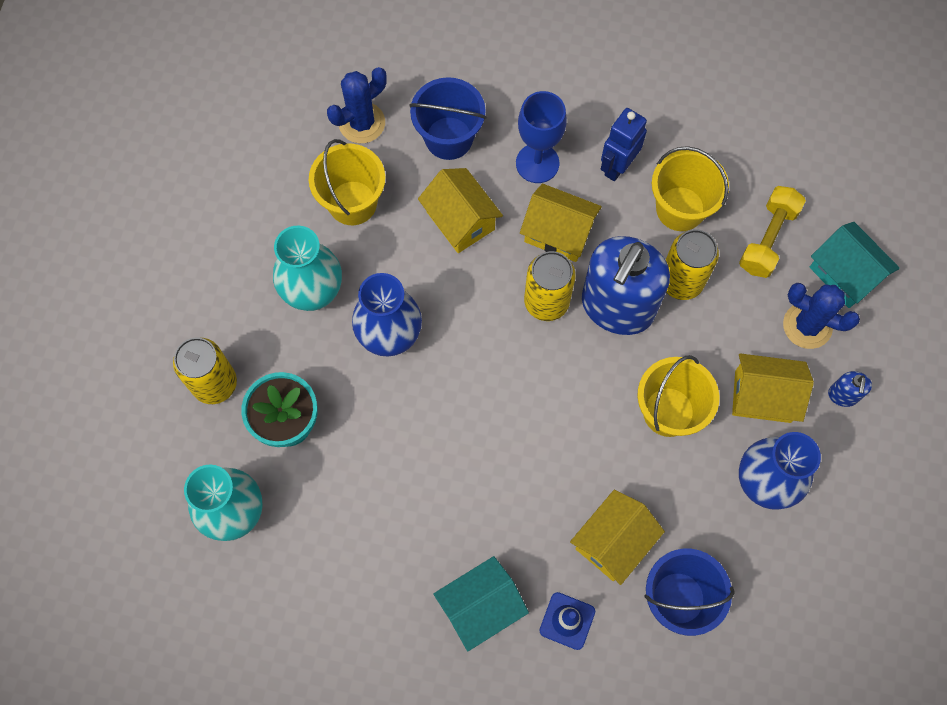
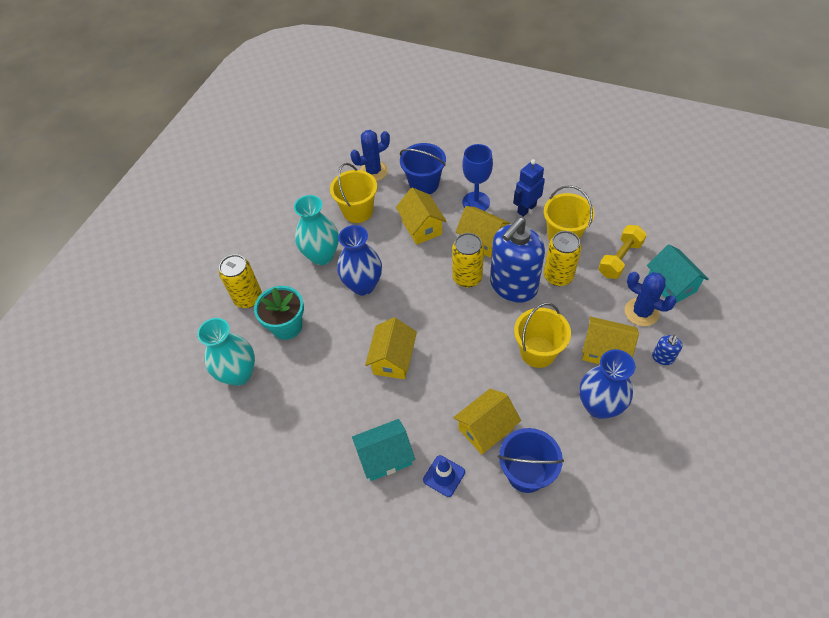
camera: 15 degrees right, 15 degrees down
none -> yellow house [365,317,417,379]

